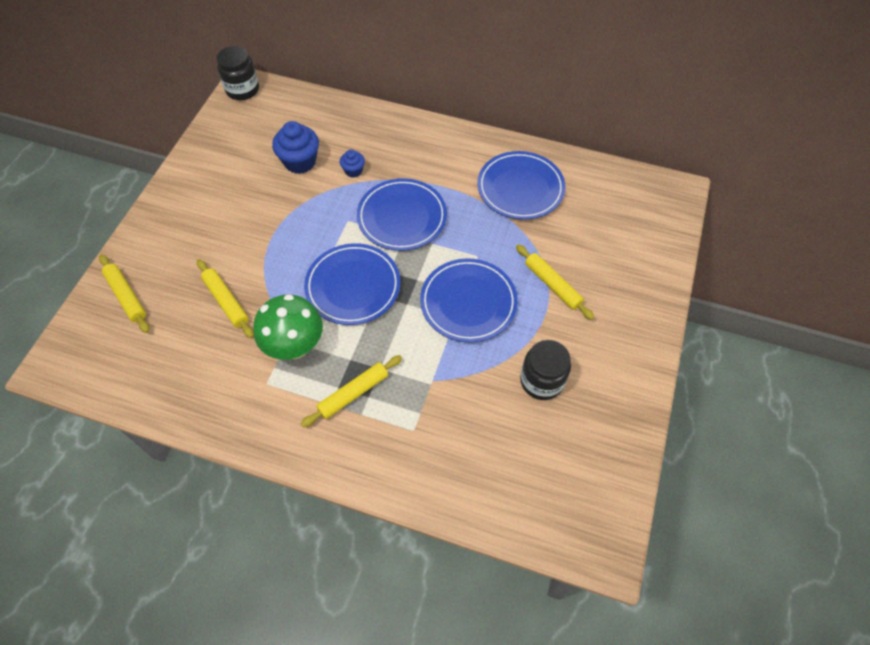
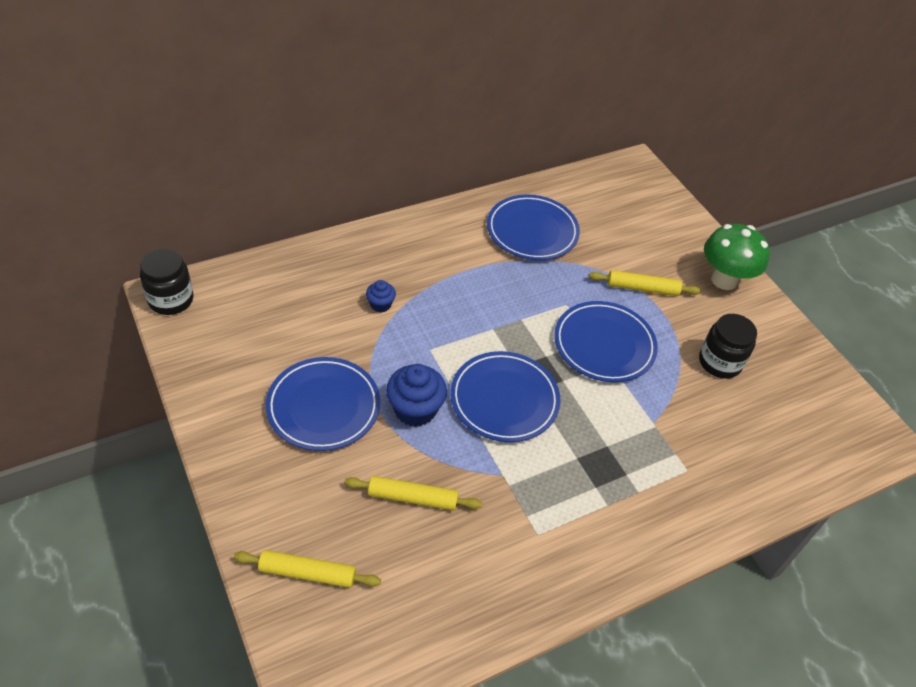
camera: 50 degrees left, 10 degrees down
green mushroom [253,294,323,360] -> green mushroom moved to [704,224,770,290]
blue cupcake [272,121,319,174] -> blue cupcake moved to [386,364,447,427]
yellow rolling pin [301,355,402,427] -> none
blue plate [357,178,447,251] -> blue plate moved to [266,357,380,451]

